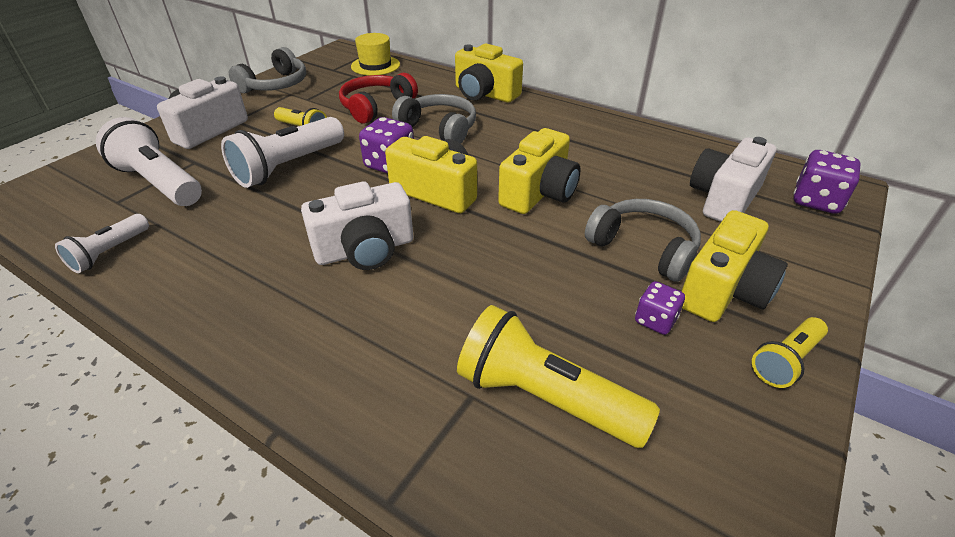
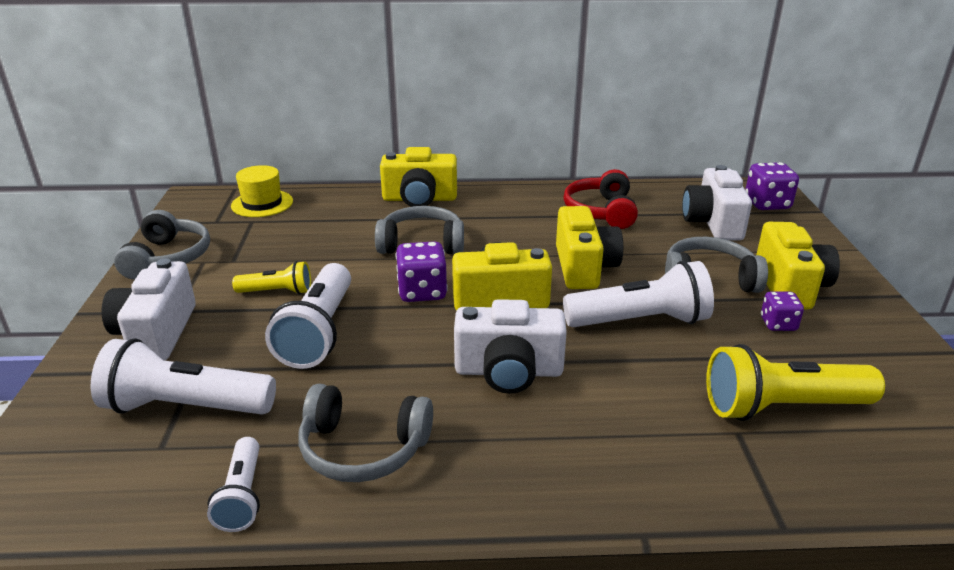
camera: 35 degrees left, 10 degrees down
white camera [301,182,413,270] -> white camera turned 60 degrees clockwise [454,299,567,394]
red headphones [339,73,418,124] -> red headphones moved to [563,169,638,229]
yellow flashlight [752,317,828,388] -> none
none -> grey headphones [299,384,433,482]
none -> white flashlight [563,261,714,327]

